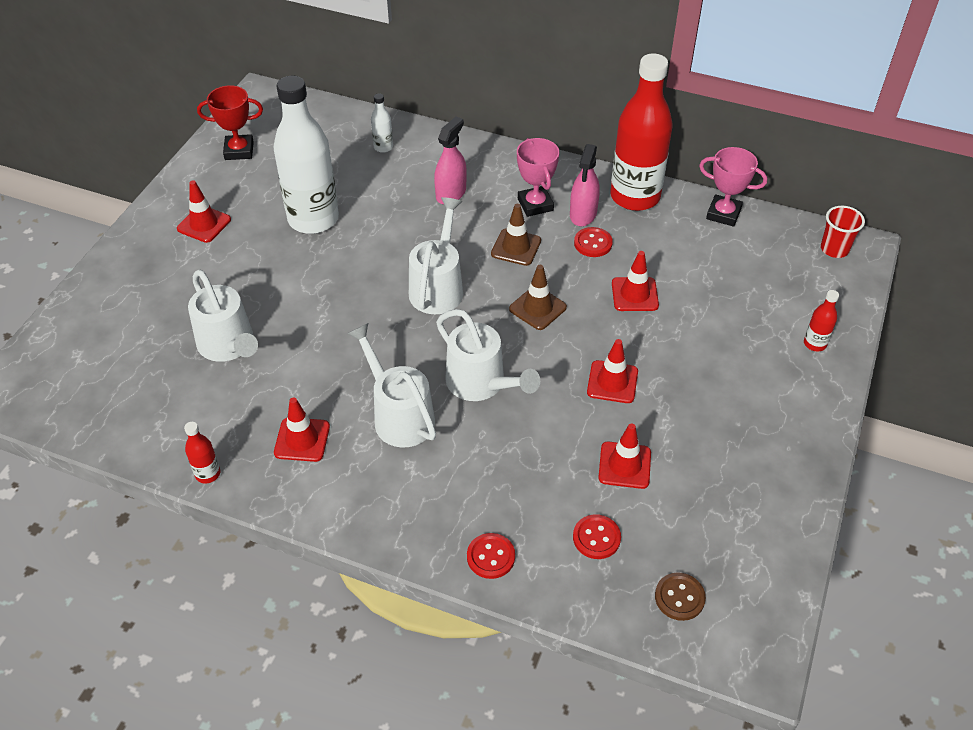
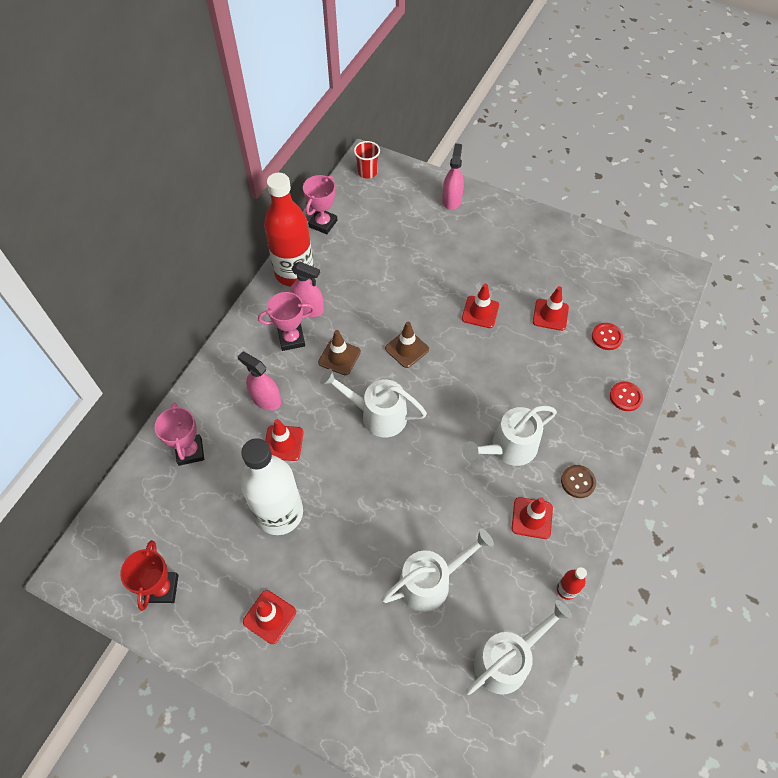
camera: 85 degrees left, 10 degrees up
white bottle [371,93,393,153] -> pink trophy [155,402,204,466]
white watering can [436,309,540,401] -> white watering can moved to [465,600,572,695]
red button [574,227,613,257] -> none
red traffic cone [612,251,659,311] -> red traffic cone moved to [265,419,304,461]
brown button [655,573,706,621] -> brown button moved to [561,465,596,498]
red bottle [804,290,839,352] -> pink spray bottle [442,143,464,210]

